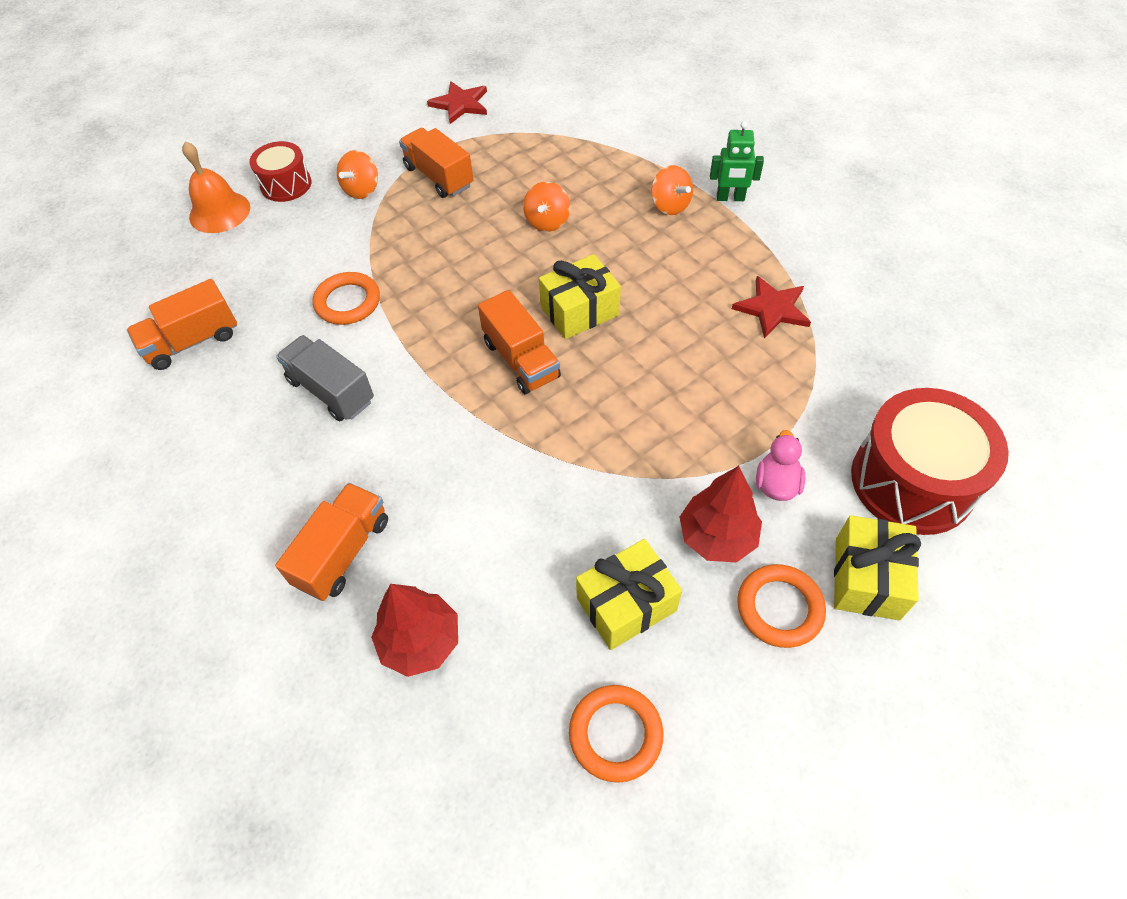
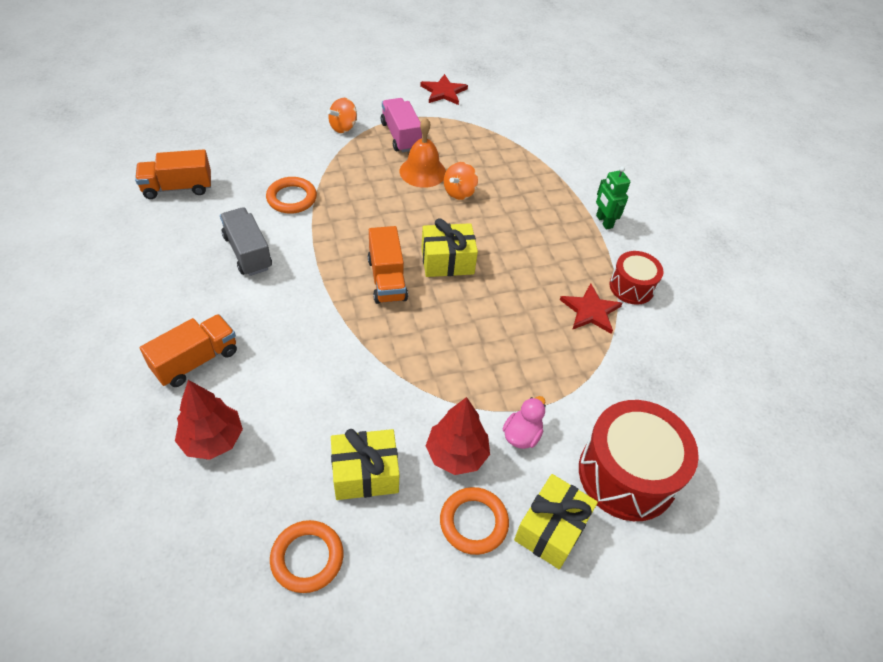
camera: 15 degrees right, 5 degrees down
orange bell [182,141,250,233] -> orange bell moved to [400,118,446,188]
red drum [249,141,311,202] -> red drum moved to [609,251,663,305]
orange truck [399,128,474,198] -> pink truck [381,98,422,153]
orange spinning top [651,165,693,215] -> none
green robot [710,121,764,201] -> green robot turned 45 degrees clockwise [596,166,630,230]

